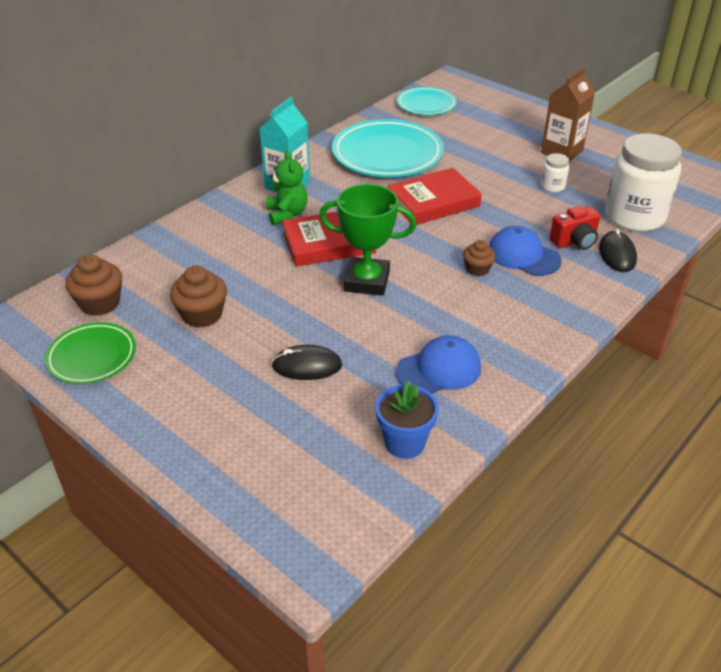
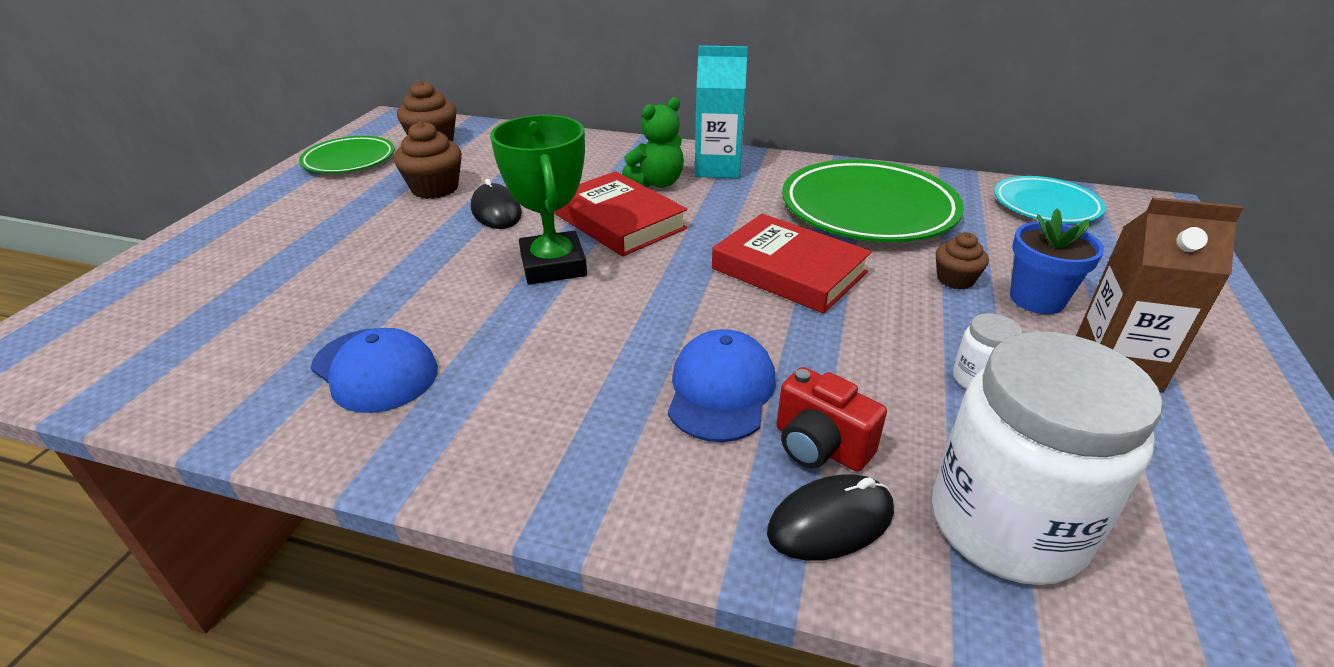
camera: 65 degrees right, 5 degrees down
black mouse [271,345,342,380] -> black mouse moved to [471,179,522,229]
turquoise plate [332,119,444,177] -> green plate [782,159,964,242]
blue flower pot [375,381,439,459] -> blue flower pot moved to [1010,208,1104,314]
brown cupcake [463,240,496,276] -> brown cupcake moved to [936,232,989,290]

